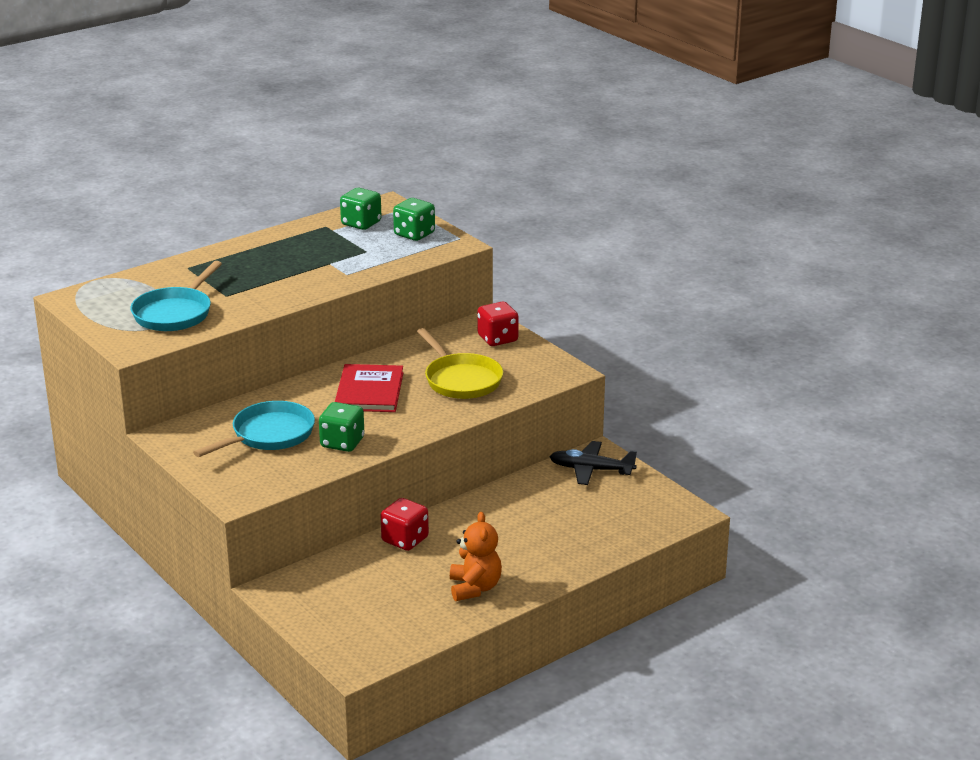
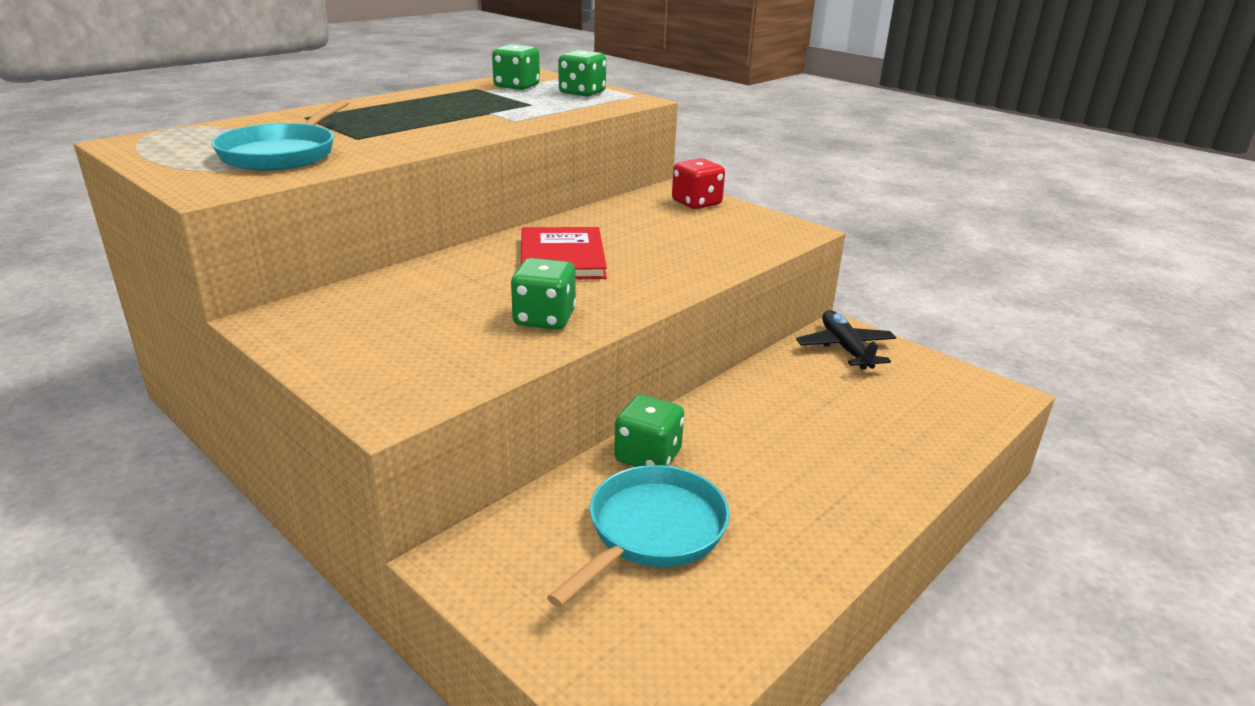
camera: 10 degrees left, 0 degrees up
turquoise pan [193,401,315,457] -> turquoise pan moved to [547,465,730,608]
red dice [381,498,429,551] -> green dice [614,395,684,467]
yellow pan [417,328,503,399] -> none
orange teddy bear [450,512,502,601] -> none
black plane [549,441,637,485] -> black plane turned 75 degrees clockwise [796,310,896,369]

